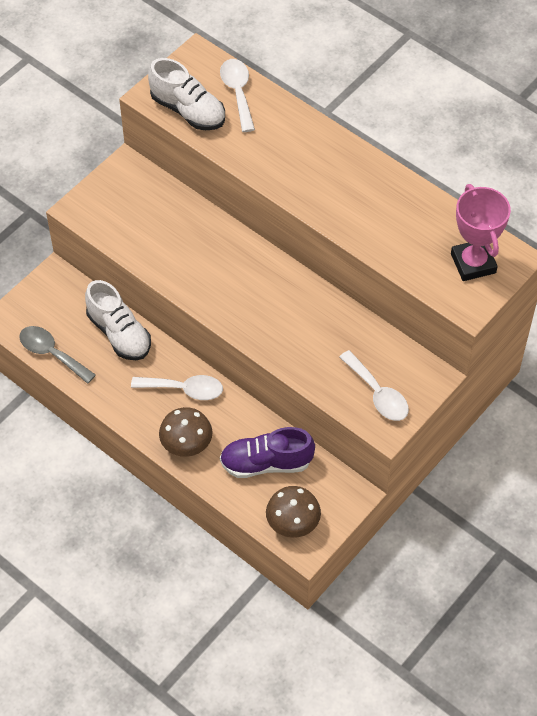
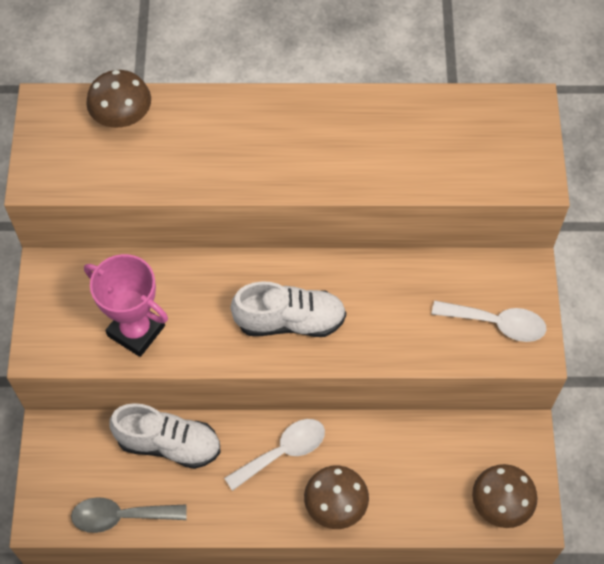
camera: 40 degrees left, 5 degrees up
white shoe [148,58,225,130] -> white shoe moved to [231,281,346,337]
white spoon [220,59,255,132] -> brown mushroom [86,70,151,128]
purple shoe [220,427,315,478] -> none
pink trophy [451,184,511,281] -> pink trophy moved to [84,254,168,357]

